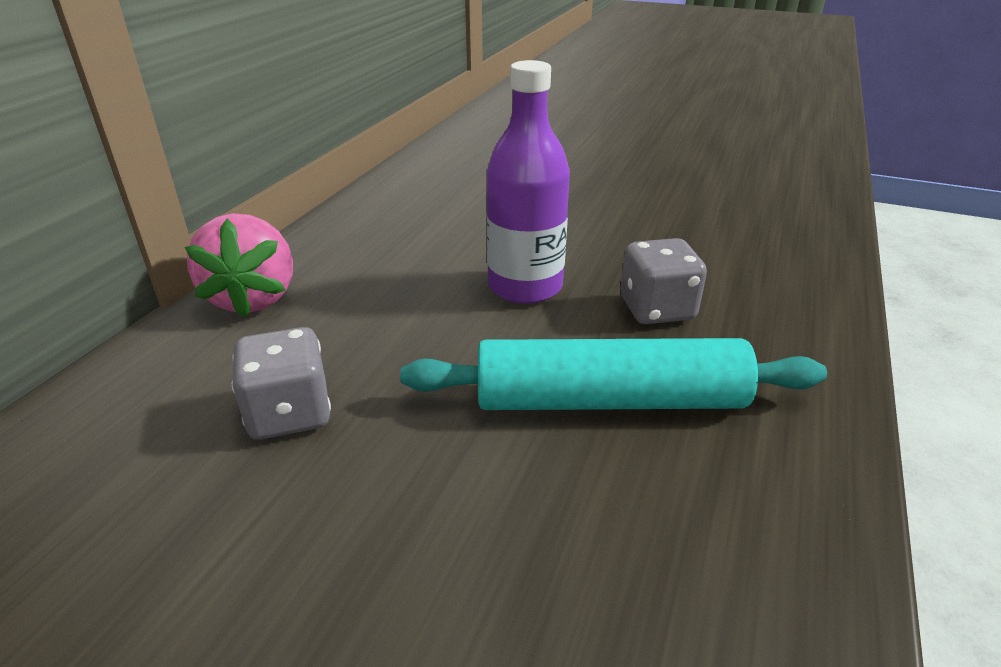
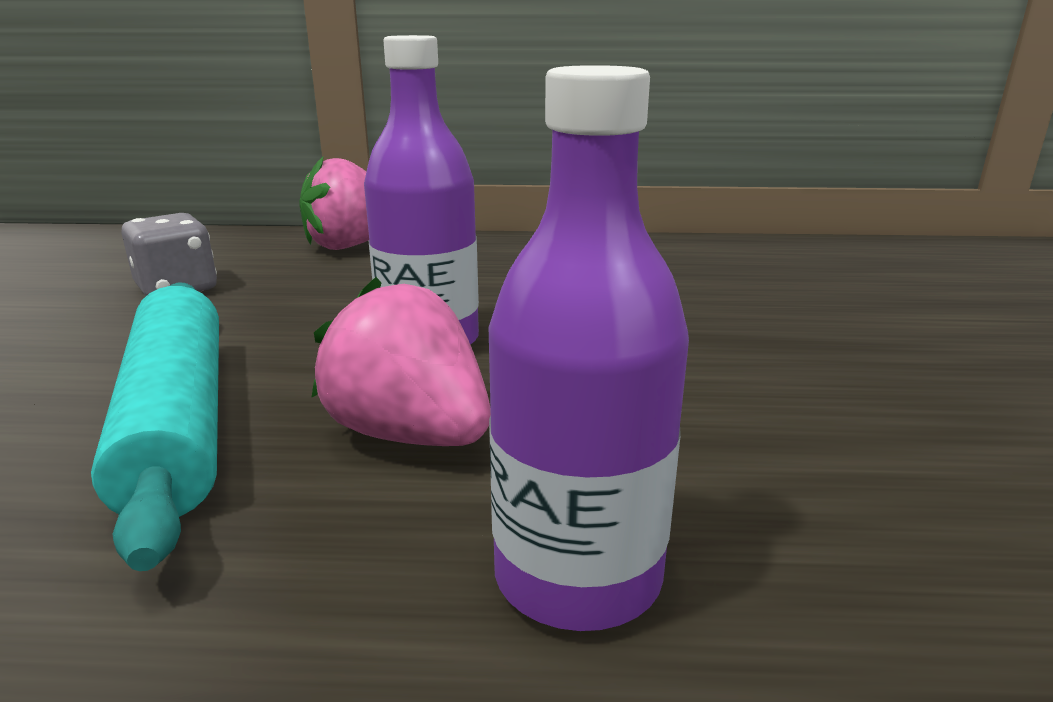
camera: 70 degrees right, 10 degrees down
grey dice [621,238,707,324] -> pink strawberry [311,277,491,446]
none -> purple bottle [488,65,689,631]

